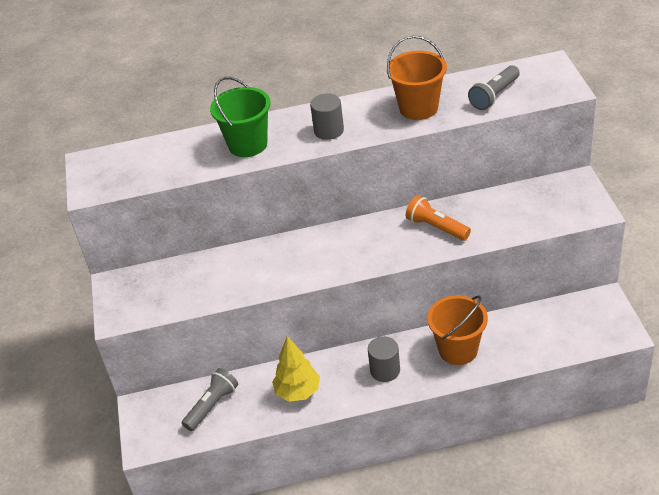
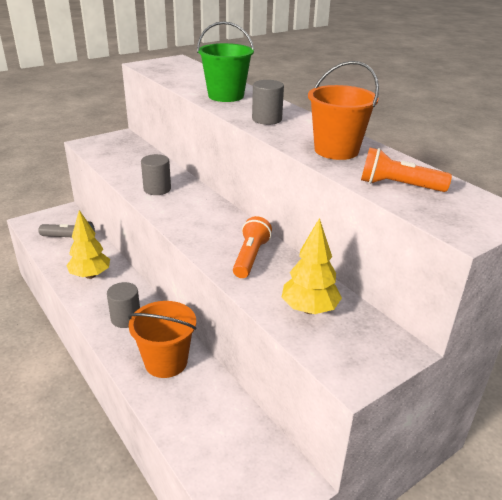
camera: 60 degrees right, 10 degrees down
grey flashlight [468,65,520,110] -> orange flashlight [361,147,452,192]
none -> grey cylinder [141,154,171,195]
none -> yellow tree [282,218,342,314]

